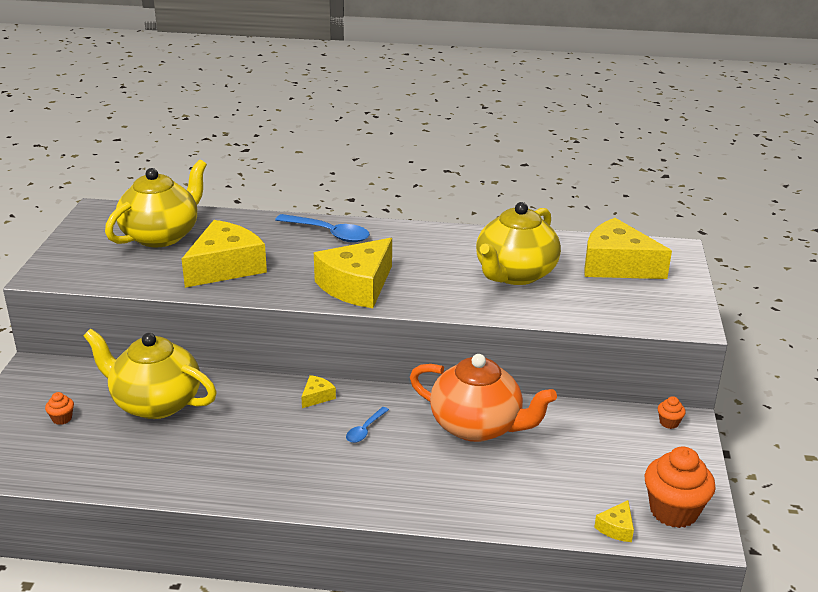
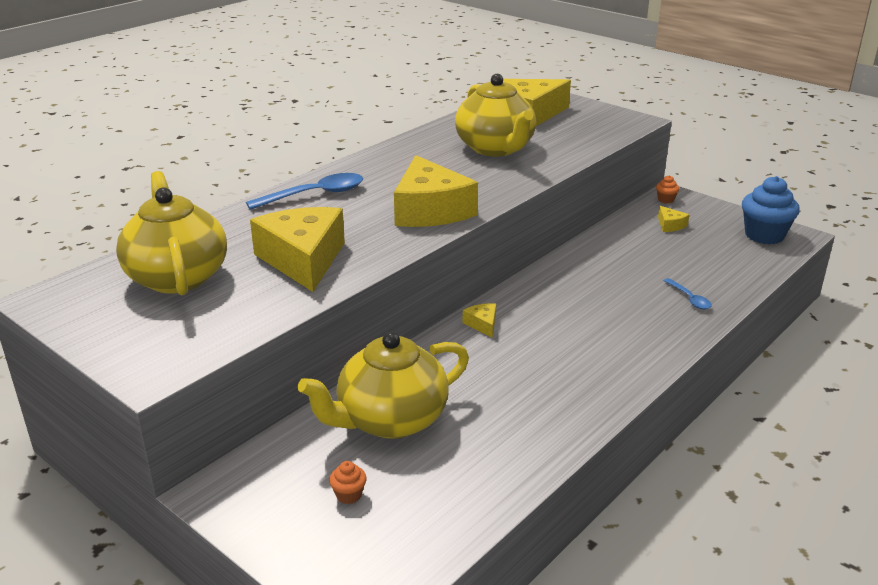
camera: 55 degrees left, 0 degrees up
blue spoon [346,407,389,443] -> blue spoon moved to [663,278,712,309]
orange teapot [410,354,557,442] -> none
yellow cheese [594,500,634,542] -> yellow cheese moved to [658,206,689,232]
orange cupcake [645,447,716,528] -> blue cupcake [742,176,800,244]

